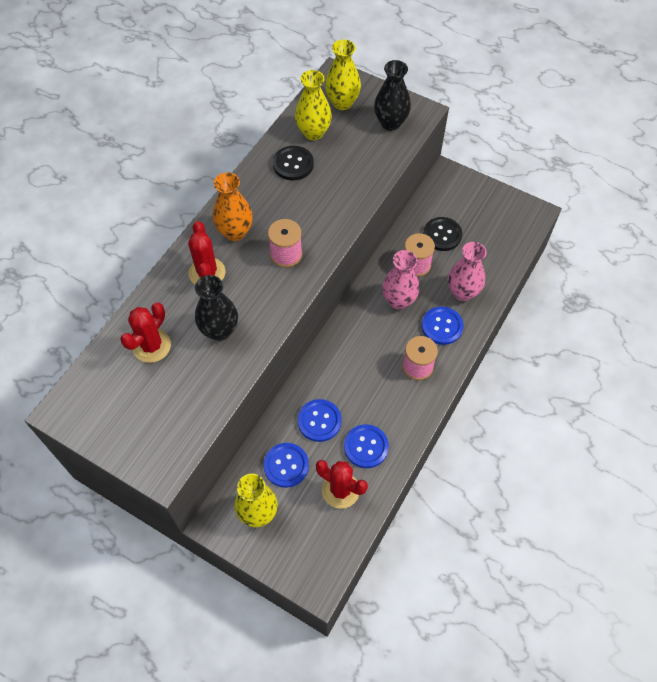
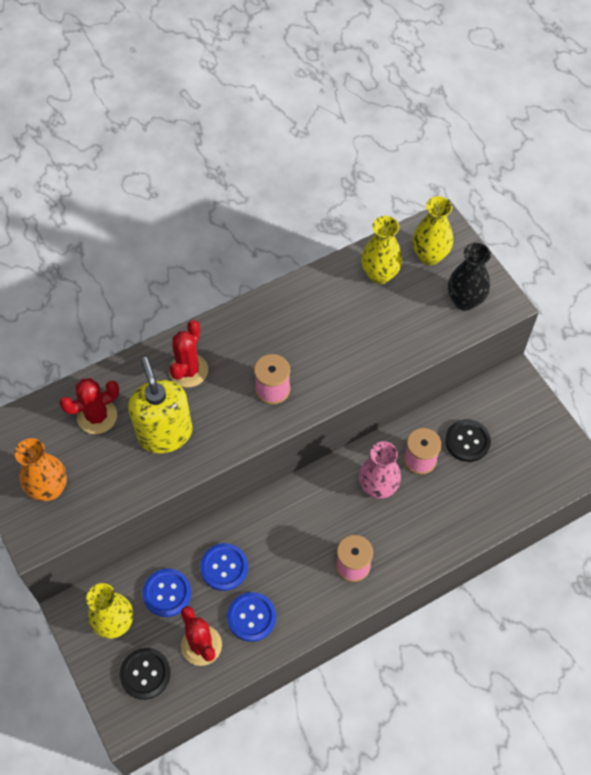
camera: 30 degrees right, 0 degrees up
black vase [195,275,238,341] -> yellow soap dispenser [128,357,193,453]
orange vase [213,172,253,241] -> orange vase moved to [15,438,67,501]
black button [273,146,314,180] -> black button moved to [120,648,171,700]
blue button [422,307,463,345] -> none
pink vase [448,242,487,301] -> none

